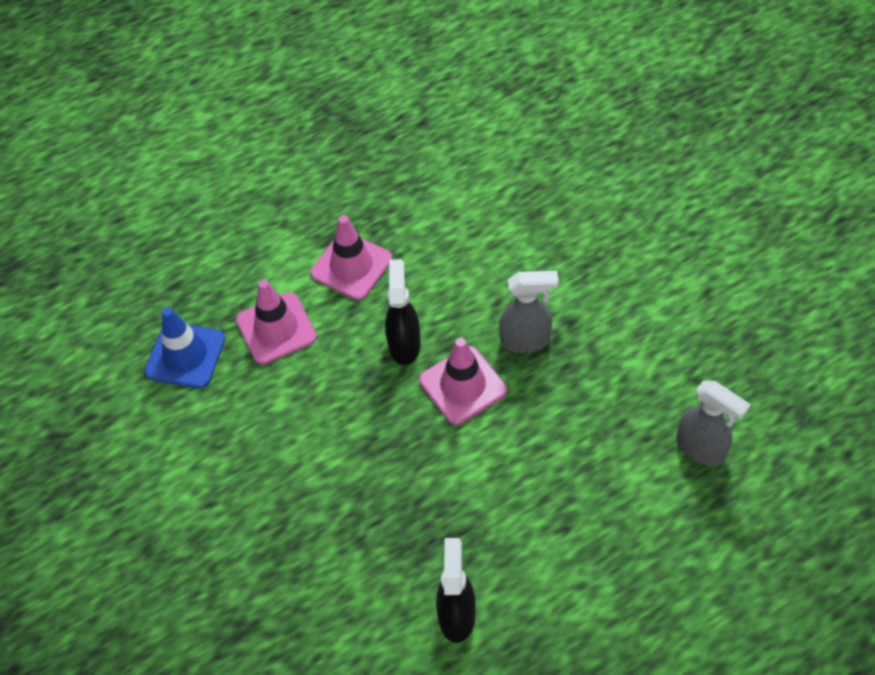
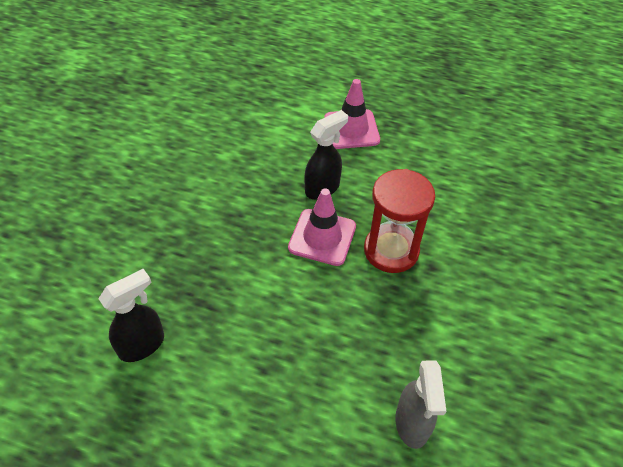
camera: 45 degrees right, 5 degrees down
blue traffic cone [145,307,225,388] -> none
pink traffic cone [236,280,317,364] -> none
grey spray bottle [499,271,559,353] -> red hourglass [364,169,435,273]

